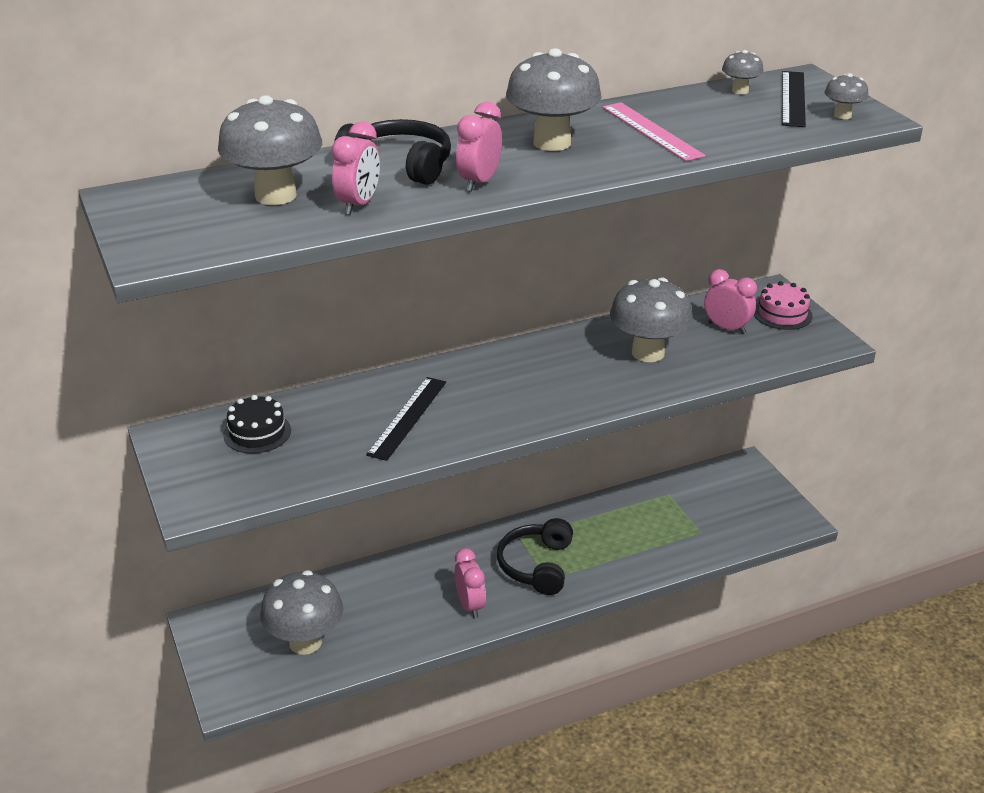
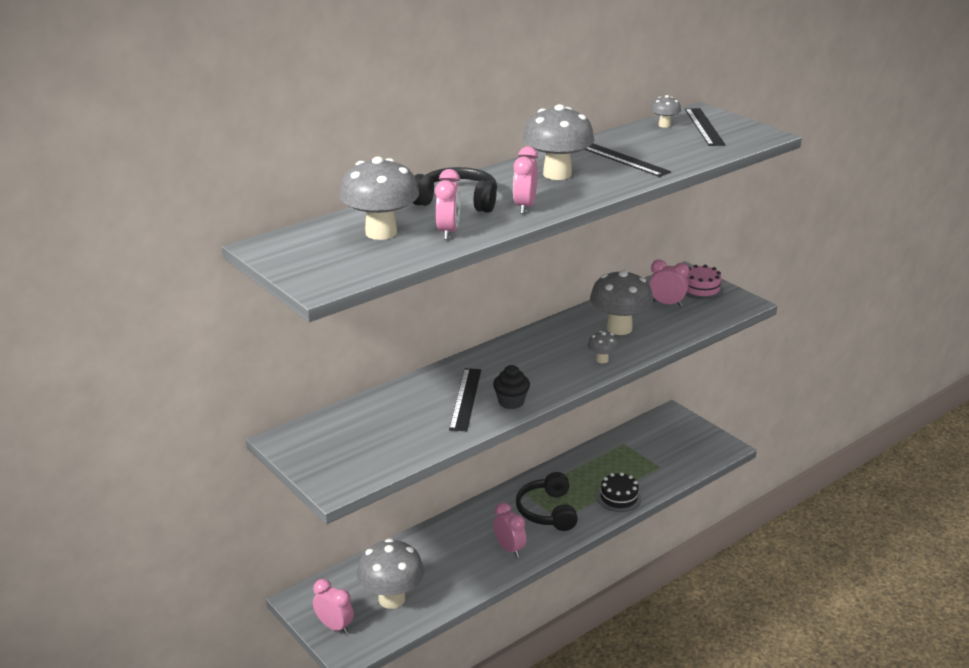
camera: 15 degrees left, 5 degrees down
black cake [223,395,291,454] -> black cake moved to [597,472,642,512]
pink ruler [602,102,705,161] -> black ruler [584,143,671,177]
grey mushroom [825,73,869,119] -> grey mushroom moved to [587,331,619,363]
none -> pink clock [313,579,354,634]
none -> black cupcake [493,365,530,409]

